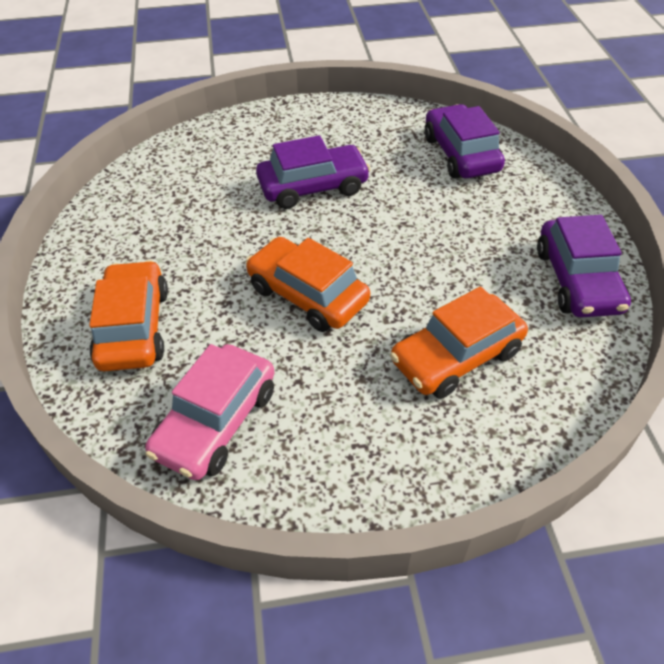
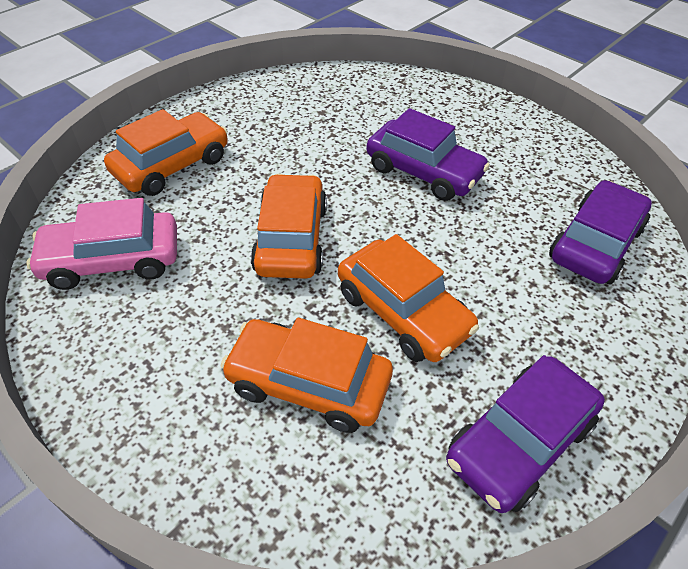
camera: 50 degrees right, 0 degrees up
none -> orange car [338,234,479,362]

